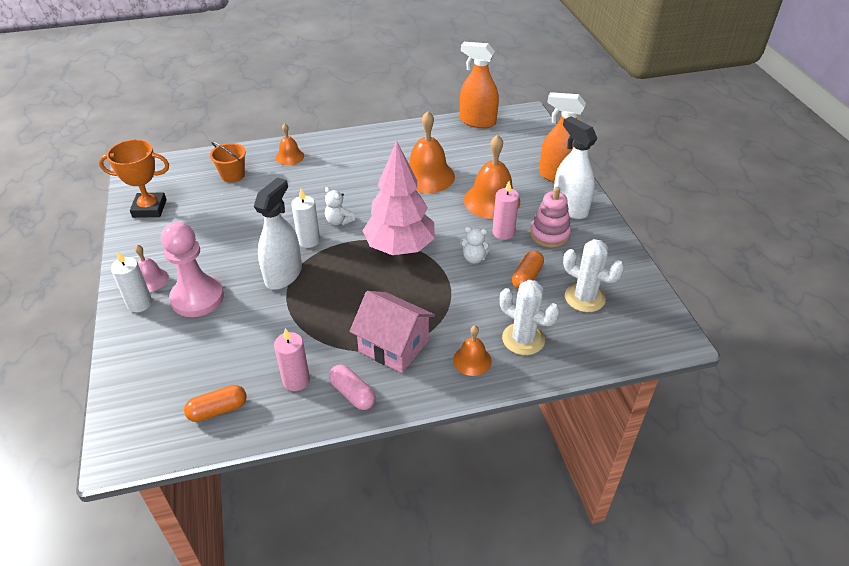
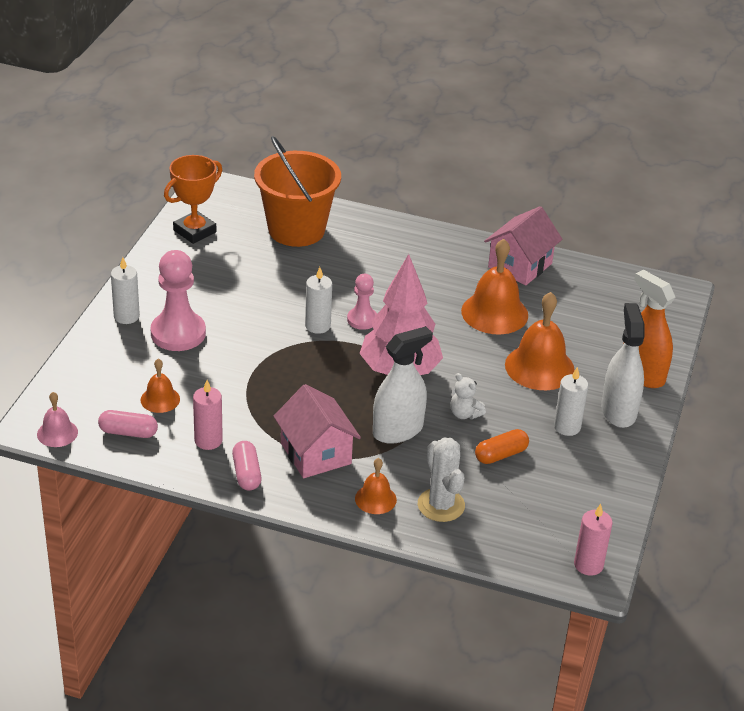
camera: 30 degrees right, 5 degrees down
orange trophy [99,139,169,218] -> orange trophy turned 75 degrees counterclockwise [164,155,222,244]
pink bell [135,245,169,292] -> pink bell moved to [37,392,78,447]
orange capsule [184,385,247,422] -> pink capsule [98,410,158,438]
orange bucket [210,141,246,183] -> orange bucket [254,136,341,247], size x2.10
white spray bottle [254,177,302,290] -> white spray bottle moved to [373,326,433,444]
orange bell [276,123,304,165] -> orange bell moved to [141,359,180,413]
white teddy bear [325,187,355,225] -> pink pawn [347,274,377,330]
orange spray bottle [460,42,499,128] -> none
pink candle [492,181,519,240] -> pink candle moved to [574,504,613,576]
pink stacking toy [530,187,571,248] -> white candle [554,367,588,436]
white cactus [563,239,624,312] -> none
none -> pink house [484,206,562,285]

